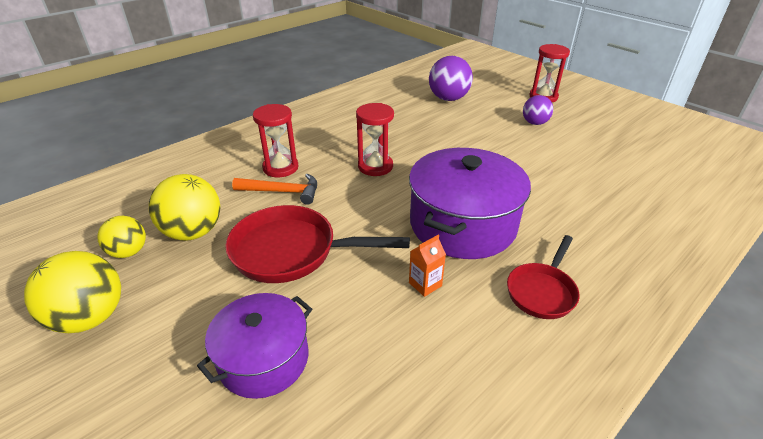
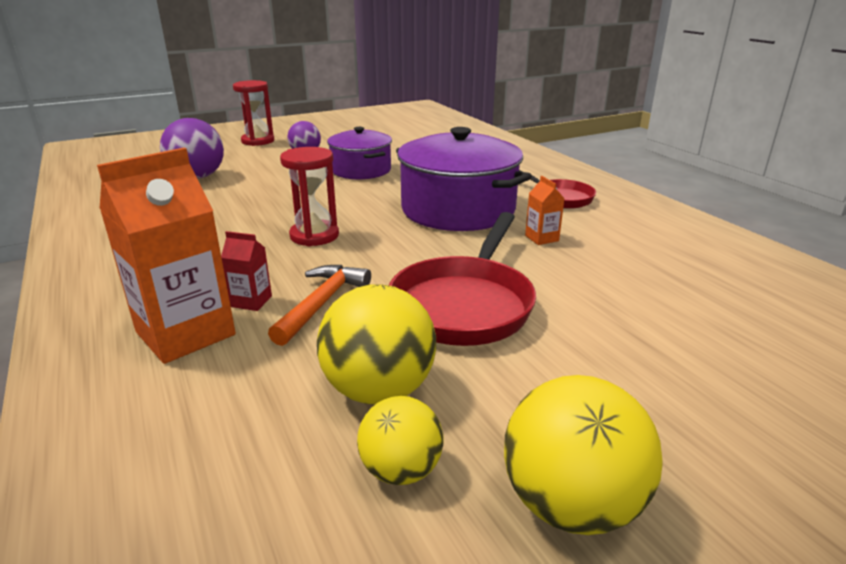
camera: 75 degrees left, 10 degrees down
purple pot [197,293,312,399] -> purple pot moved to [327,127,392,179]
red hourglass [253,104,299,177] -> red carton [221,231,272,311]
none -> orange carton [97,147,236,364]

